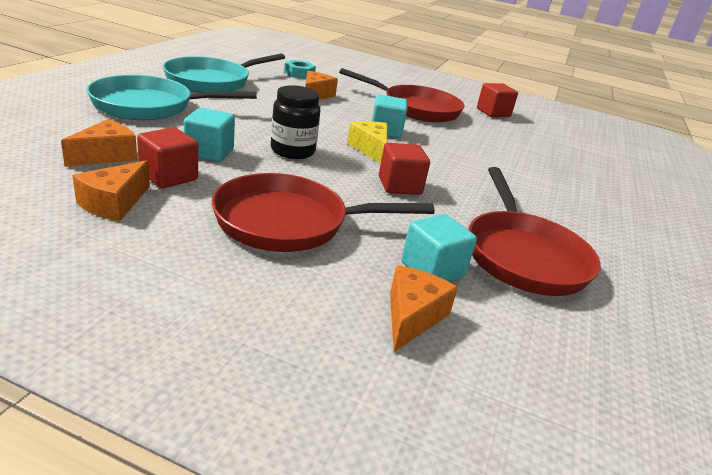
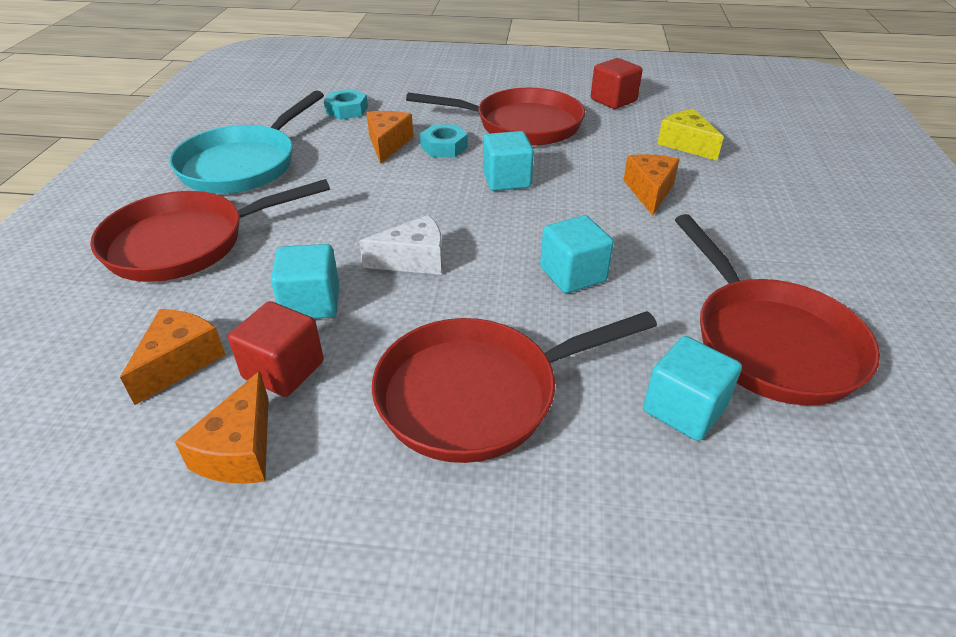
camera: 10 degrees left, 10 degrees up
turquoise pan [87,75,257,120] -> red pan [90,179,330,282]
black jar [271,85,320,159] -> white cheese [359,215,443,275]
yellow cheese [347,121,387,164] -> yellow cheese moved to [657,109,724,161]
red cube [379,143,430,195] -> turquoise cube [540,215,614,293]
orange cheese [390,265,458,352] -> orange cheese moved to [623,154,680,216]
none -> turquoise nut [420,124,468,157]

